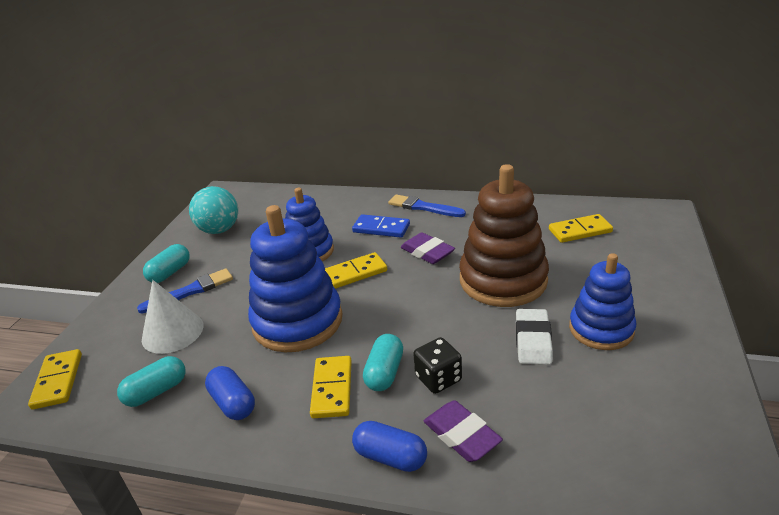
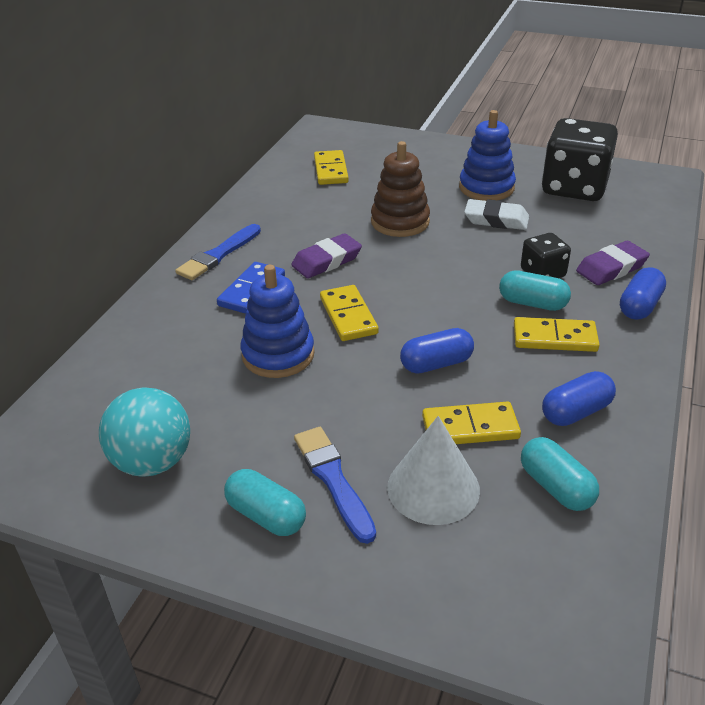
camera: 85 degrees left, 5 degrees up
yellow domino [28,349,82,410] -> yellow domino moved to [422,402,521,444]
blue stacking toy [248,205,342,352] -> blue capsule [400,328,474,374]
brown stacking toy [459,164,549,307] -> brown stacking toy [371,141,430,237], size x0.63
none -> black dice [542,118,618,201]

